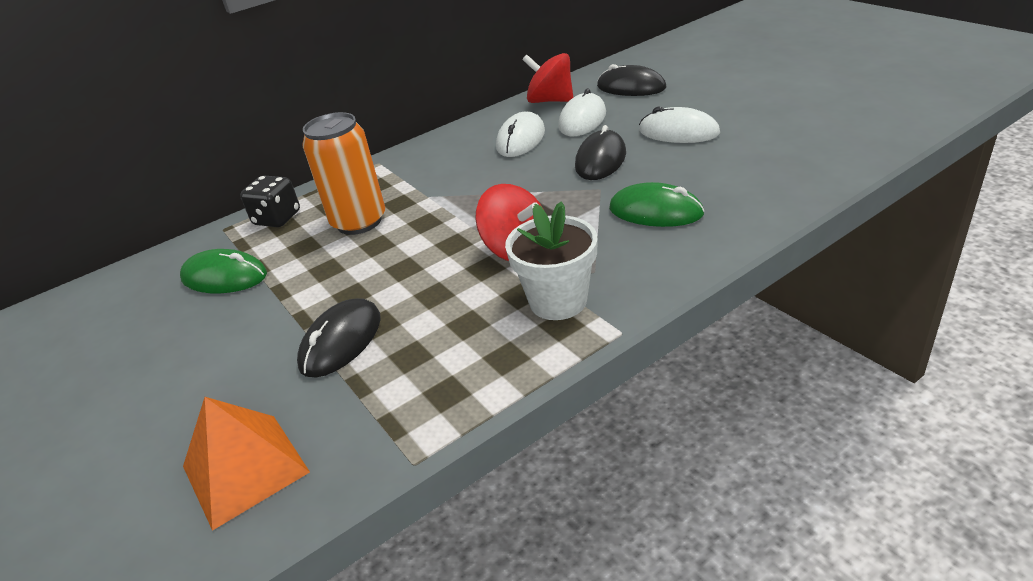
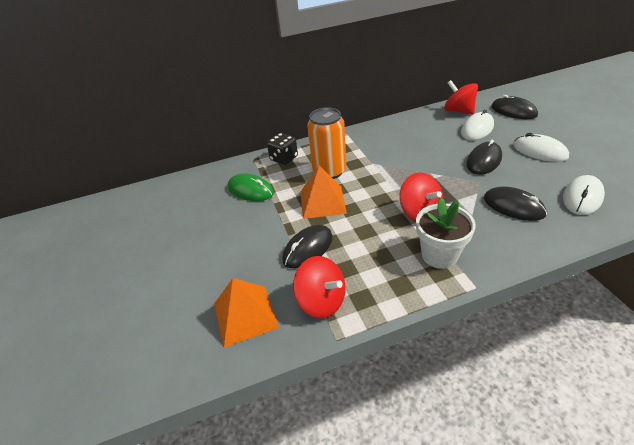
camera: 15 degrees right, 5 degrees up
white mouse [496,111,545,157] -> white mouse moved to [563,175,605,215]
green mouse [609,182,705,227] -> black mouse [484,187,547,221]
none -> red spinning top [293,256,346,318]
none -> orange pyramid [301,165,347,219]

